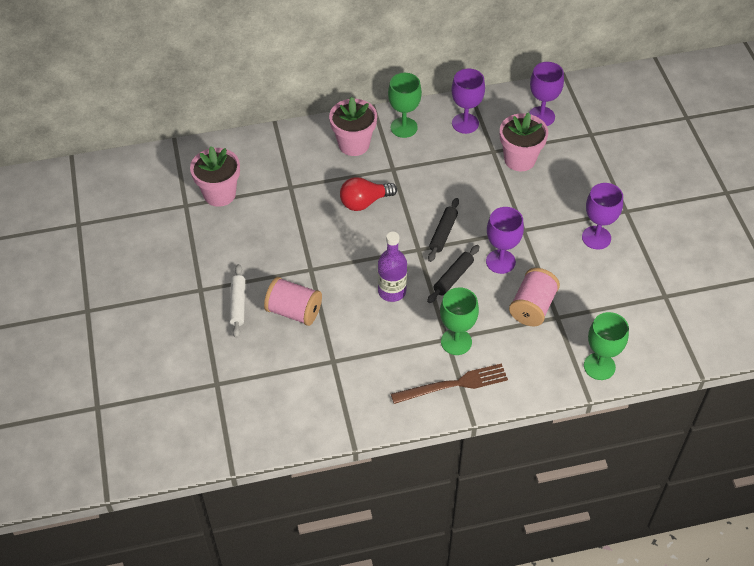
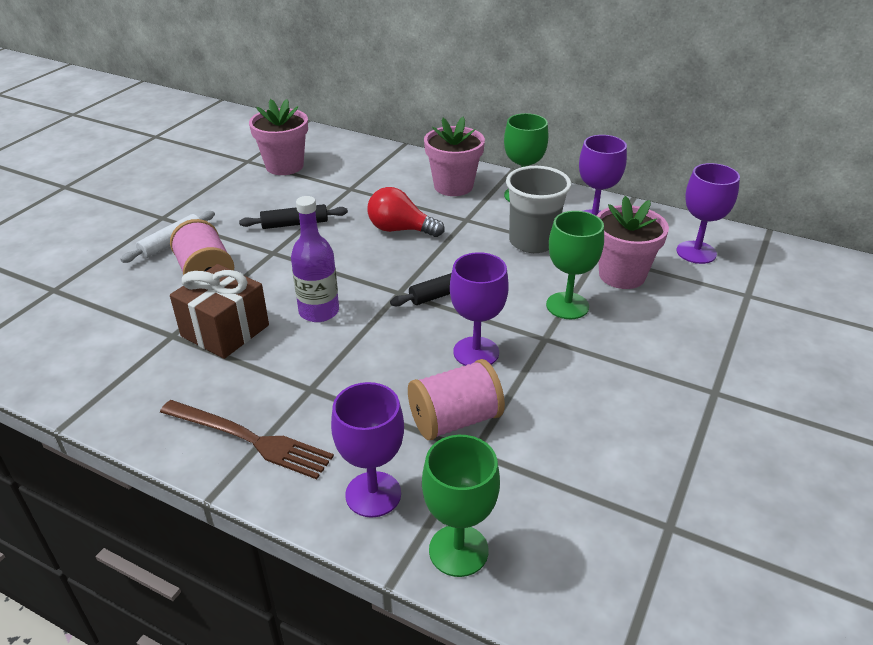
camera: 40 degrees right, 15 degrees down
black rolling pin [427,245,480,303] -> black rolling pin moved to [239,204,348,229]
green goblet [440,287,479,355] -> green goblet moved to [546,211,604,319]
purple goblet [582,183,623,250] -> purple goblet moved to [331,382,404,518]
none -> brown gift [170,264,269,359]
none -> grey cup [506,166,571,253]

